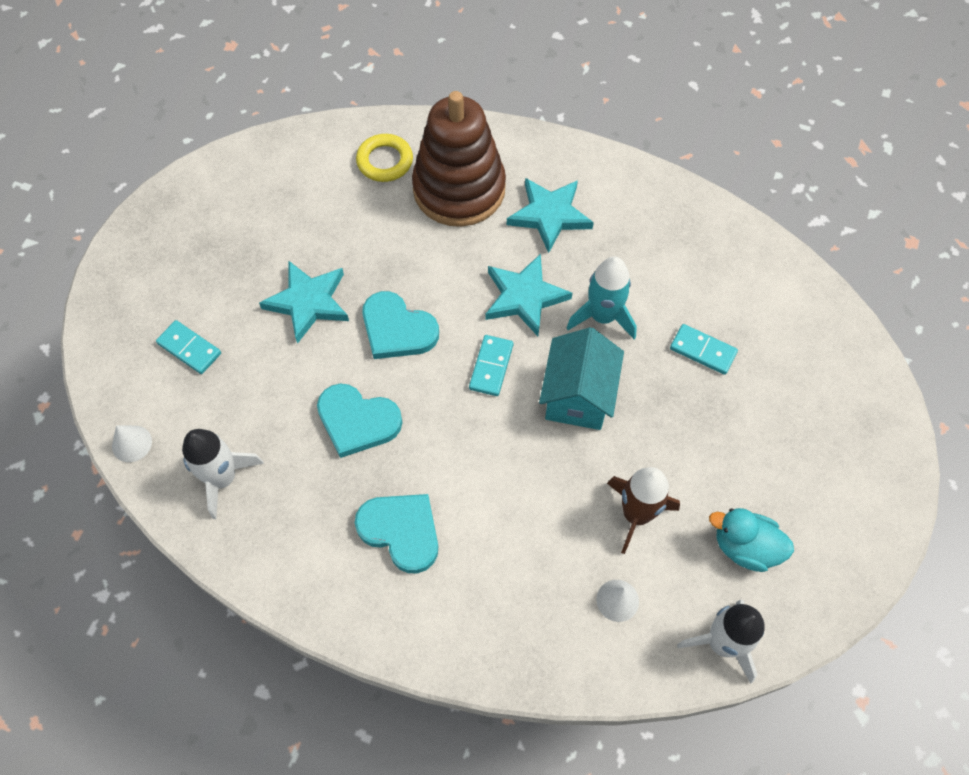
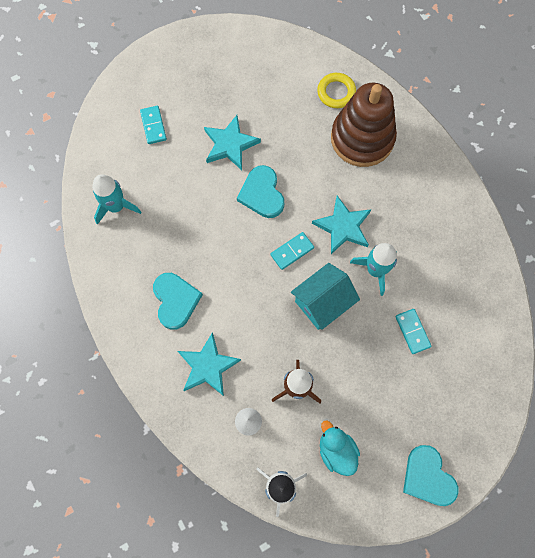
camera: 40 degrees right, 10 degrees up
white cone [112,425,152,462] -> none
white rocket [182,429,264,519] -> turquoise rocket [92,174,141,225]
turquoise heart [317,383,403,458] -> turquoise heart moved to [403,445,459,506]
turquoise star [507,178,594,253] -> turquoise star moved to [178,332,241,396]

